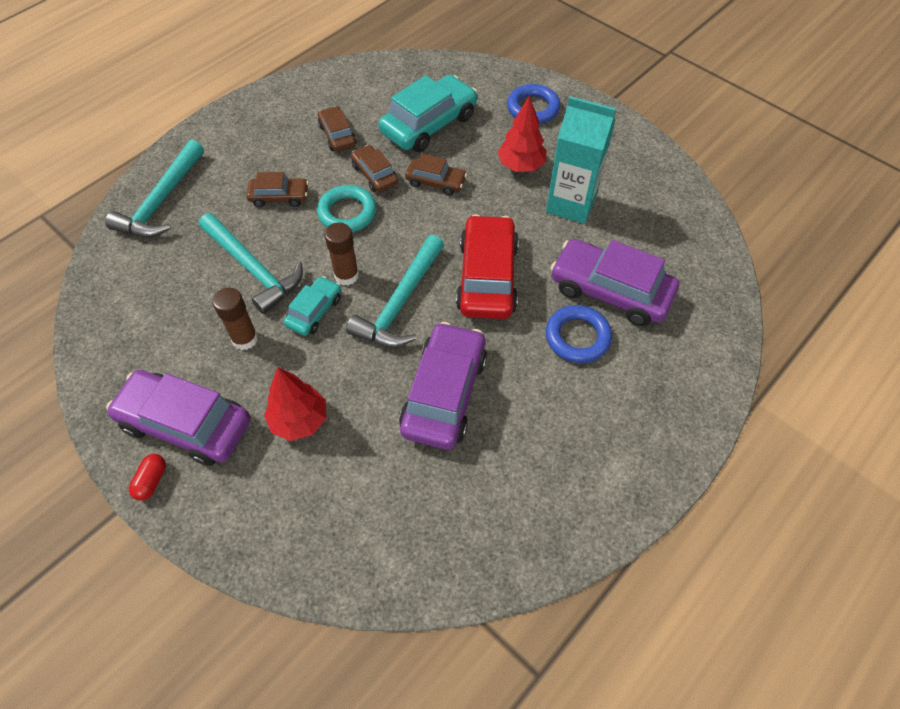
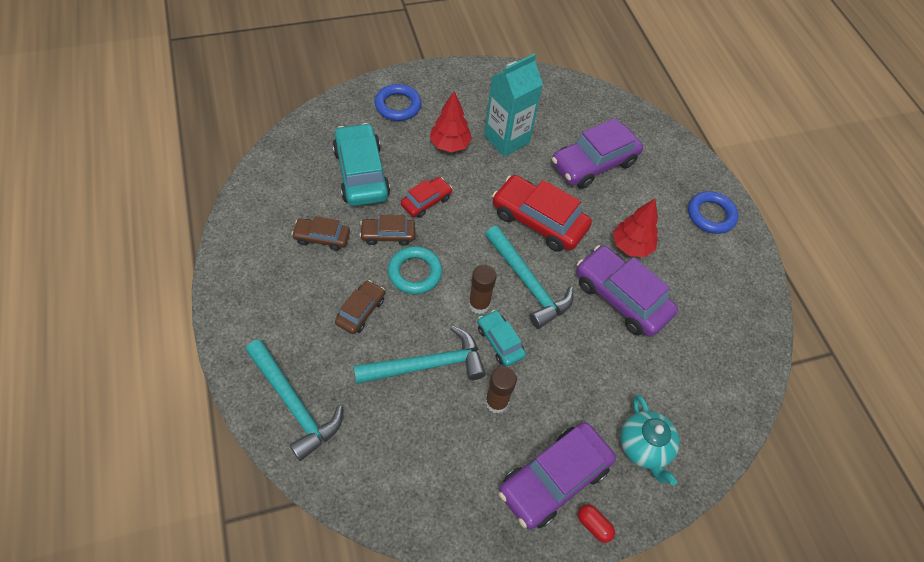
camera: 65 degrees left, 0 degrees up
red tree [264,367,326,441] -> red tree moved to [613,199,658,257]
brown car [405,154,467,195] -> red car [401,177,452,218]
blue ring [546,305,612,363] -> blue ring moved to [688,191,738,234]
none -> turquoise teapot [620,395,679,486]

